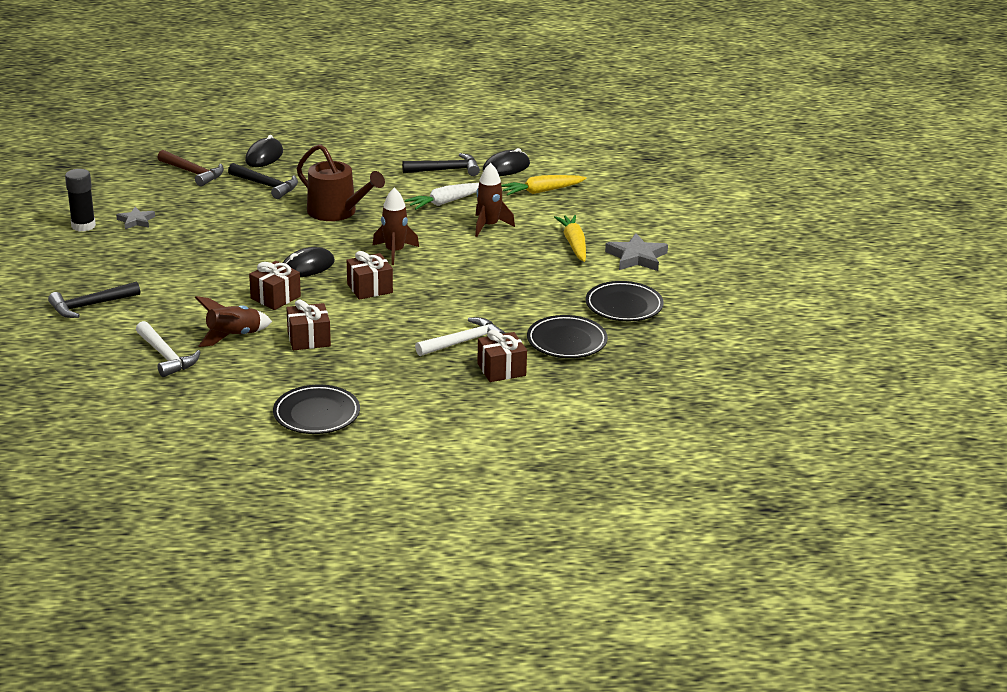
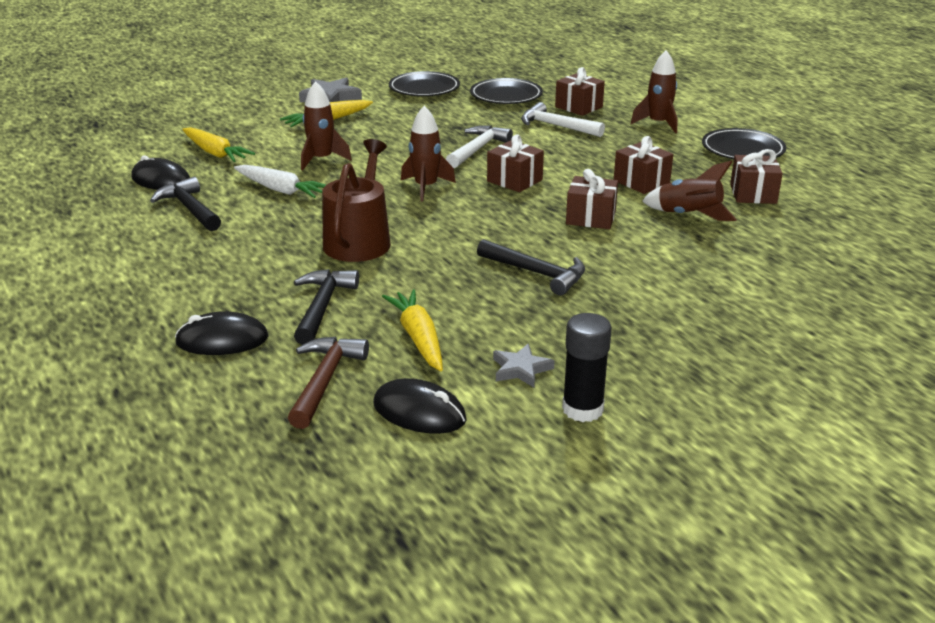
camera: 115 degrees left, 0 degrees up
black hammer [48,281,140,318] -> black hammer moved to [477,239,585,296]
white hammer [136,321,200,377] -> white hammer moved to [446,126,513,168]
black mouse [283,247,335,277] -> black mouse moved to [373,378,467,434]
none -> yellow carrot [382,289,443,371]
none -> brown rocket [631,50,678,133]
none -> brown gift [730,149,783,204]

